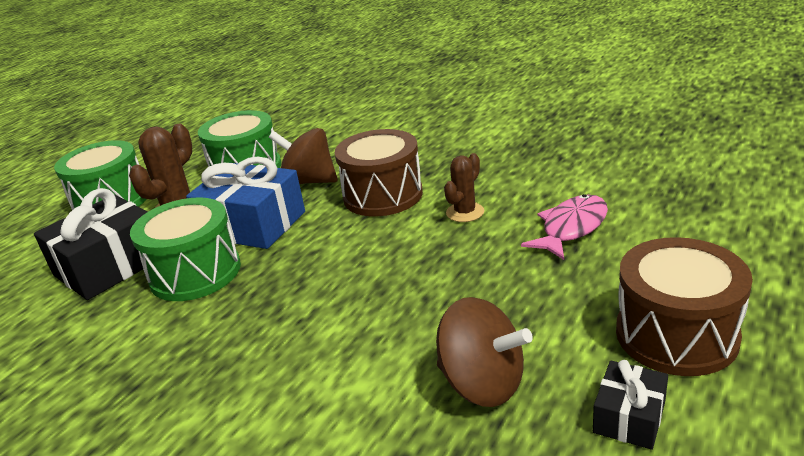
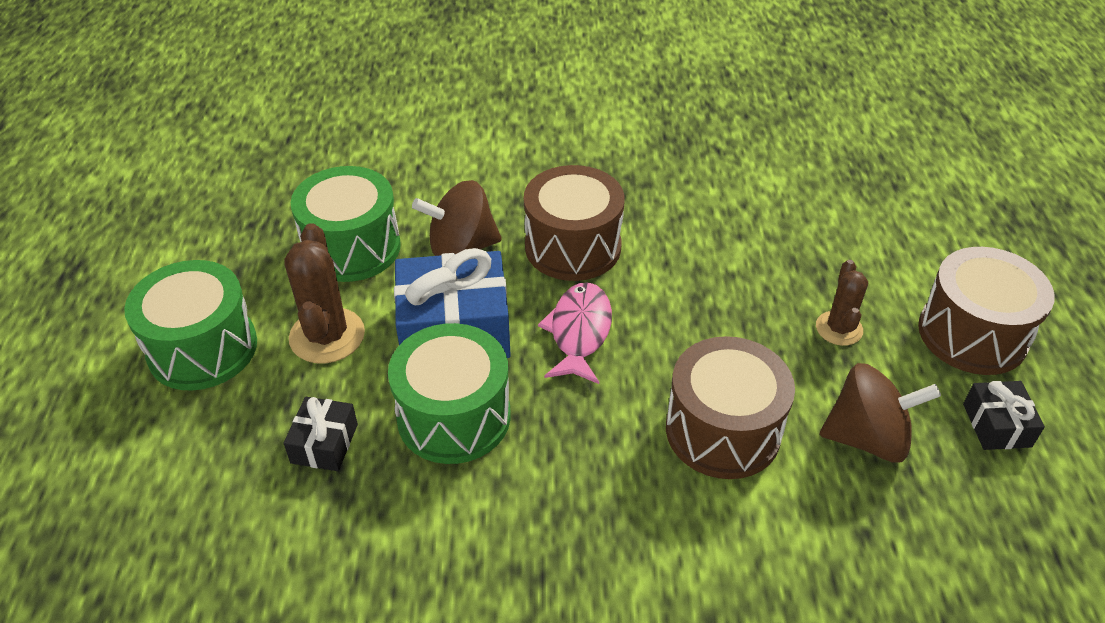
camera: 35 degrees left, 15 degrees up
black gift [34,188,148,300] -> black gift [283,397,358,471], size x0.51
brown cactus [444,153,484,222] -> brown cactus moved to [816,260,868,346]
pink fish [521,194,608,260] -> pink fish moved to [538,282,612,384]
none -> brown drum [666,336,795,479]

